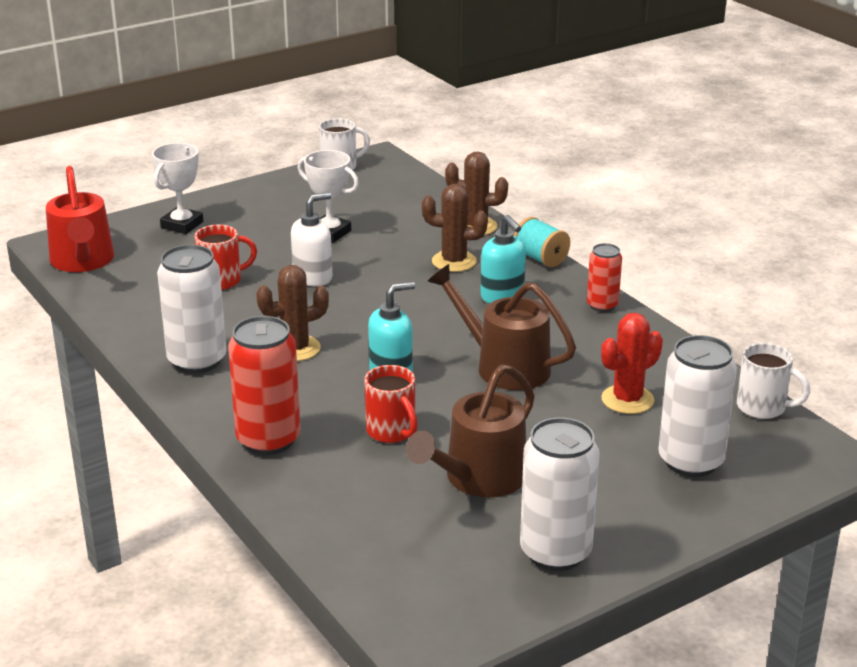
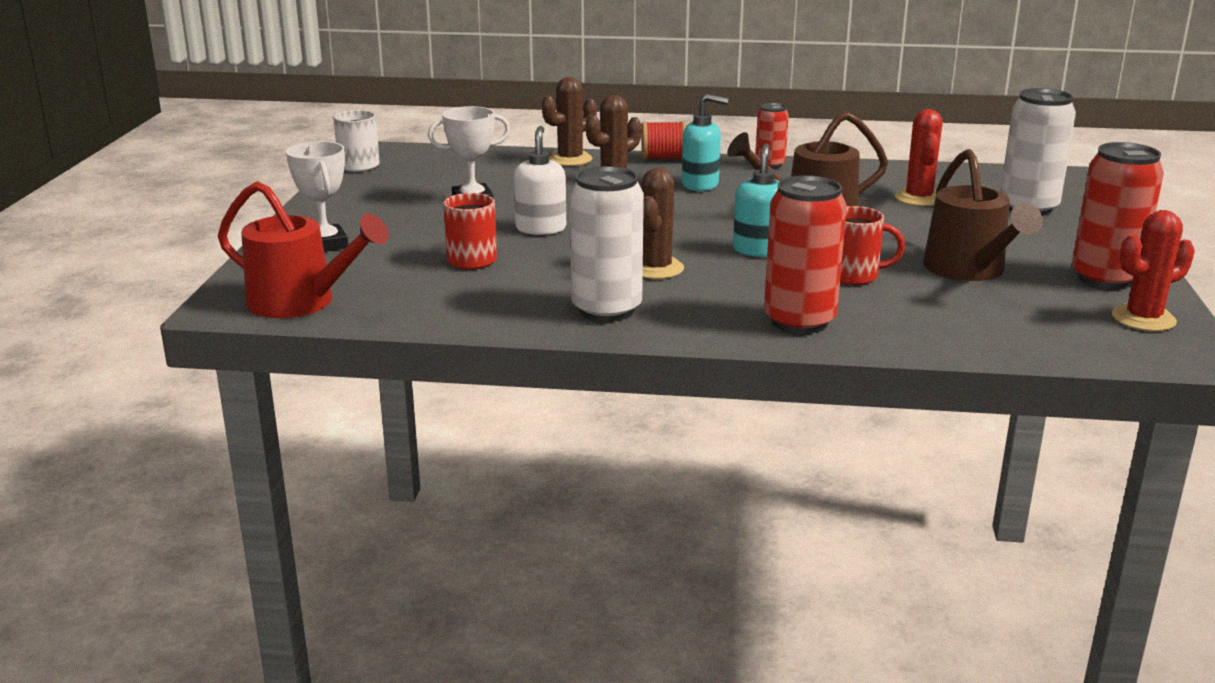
camera: 50 degrees left, 5 degrees down
turquoise spool [514,217,570,267] -> red spool [641,121,687,160]
white can [520,417,600,571] -> red can [1072,142,1164,289]
white mug [737,343,810,419] -> none
none -> red cactus [1112,210,1195,331]

